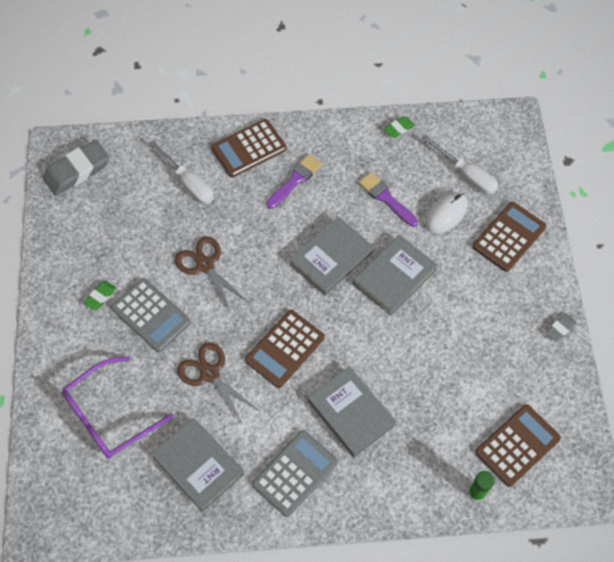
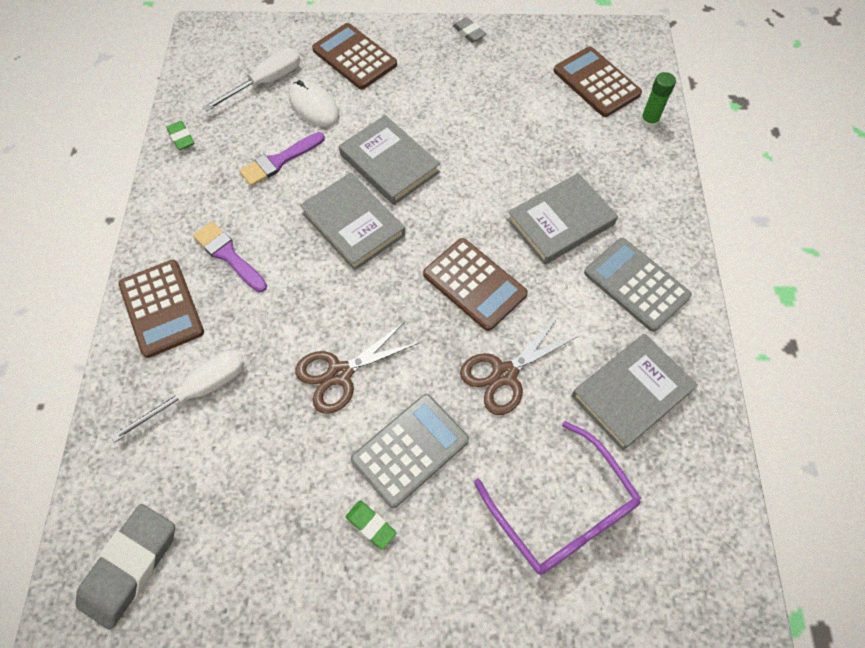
camera: 85 degrees left, 0 degrees up
grey eraser [43,140,109,196] -> grey eraser turned 60 degrees clockwise [76,504,175,630]

